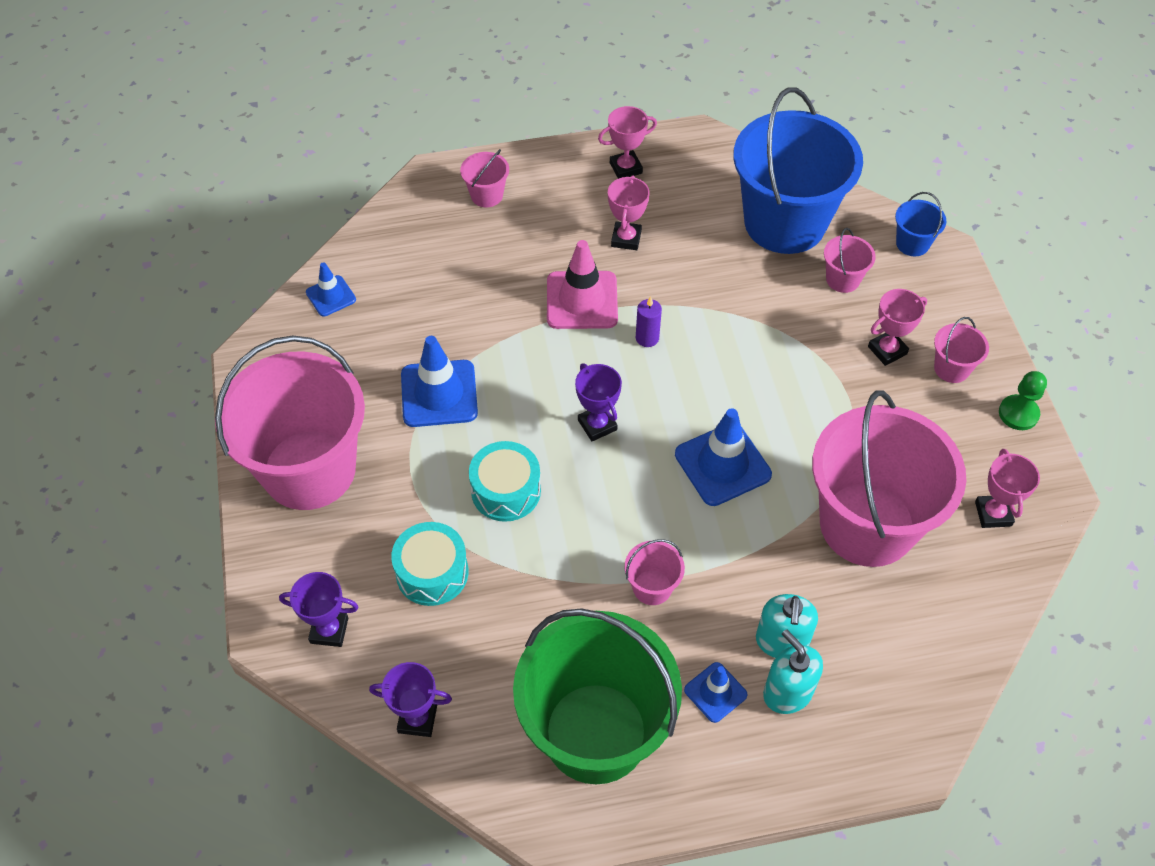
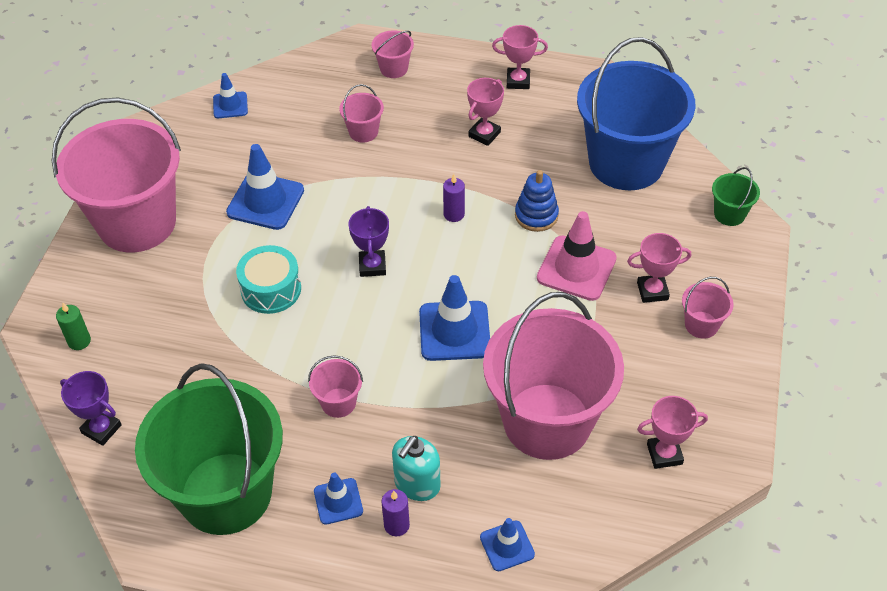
camera: 25 degrees right, 5 degrees down
purple trophy [279,572,359,647] -> green candle [56,303,91,350]
turquoise drum [391,522,468,606] -> none
pink traffic cone [547,240,618,329] -> pink traffic cone moved to [537,211,617,301]
turquoise soap dispenser [763,629,823,714] -> purple candle [381,489,410,536]
pink bucket [824,228,876,293] -> pink bucket moved to [339,84,384,142]
blue bucket [895,192,946,256] -> green bucket [712,167,760,226]
pink trophy [975,449,1040,528] -> pink trophy turned 60 degrees clockwise [637,396,708,469]
green pawn [999,371,1047,430] -> none
none -> blue traffic cone [480,518,535,571]
none -> blue stacking toy [515,170,559,232]

